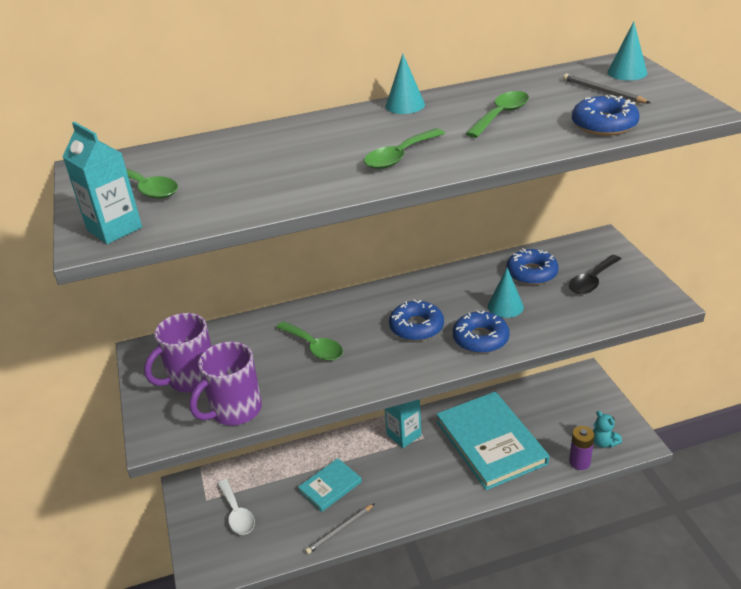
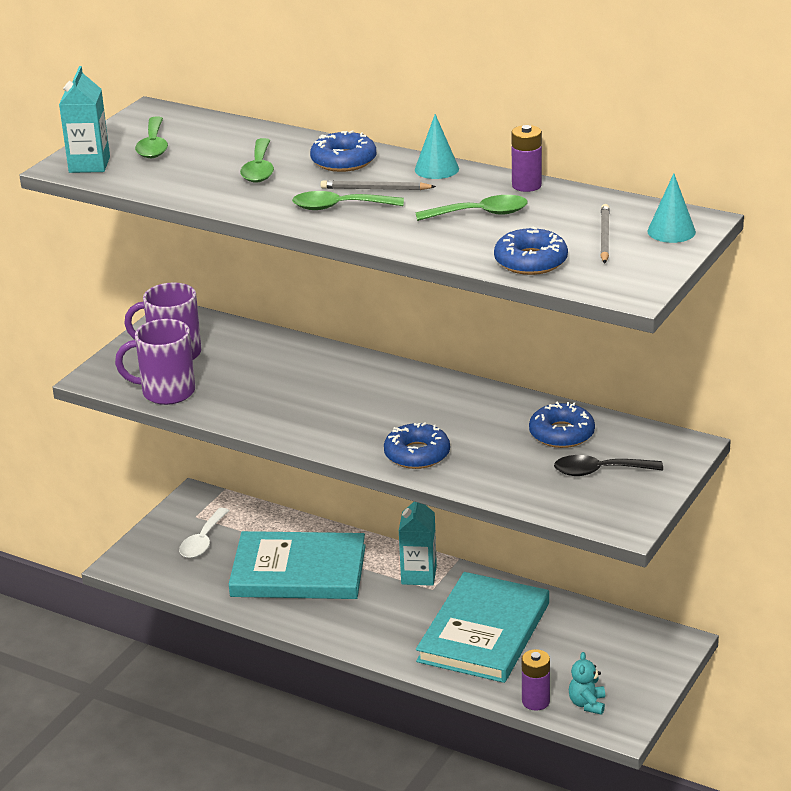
camera: 45 degrees right, 5 degrees down
green spoon [276,321,343,361] -> green spoon moved to [240,138,274,183]
turquoise book [298,458,362,512] -> turquoise book [229,531,366,599], size x1.98
grey pencil [305,504,374,554] -> grey pencil moved to [321,180,436,190]
blue donut [389,299,444,341] -> blue donut moved to [310,130,376,172]
turquoise cone [488,268,524,318] -> none
none -> purple battery [511,125,542,192]

